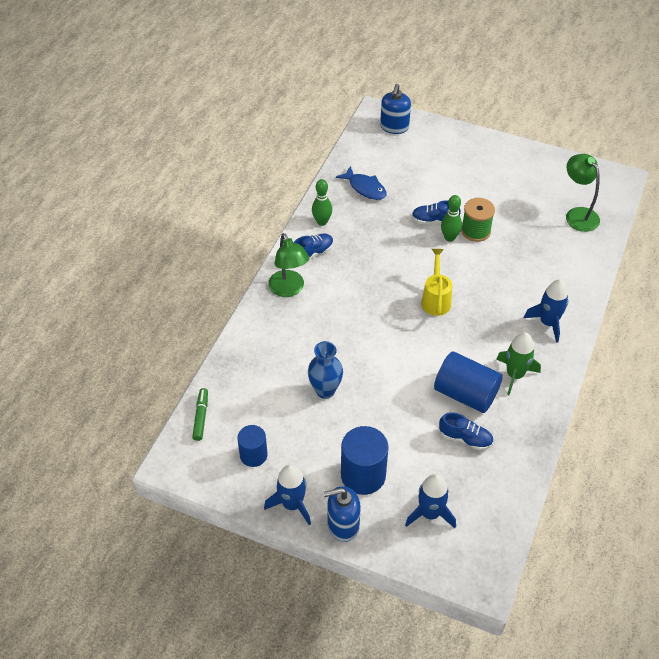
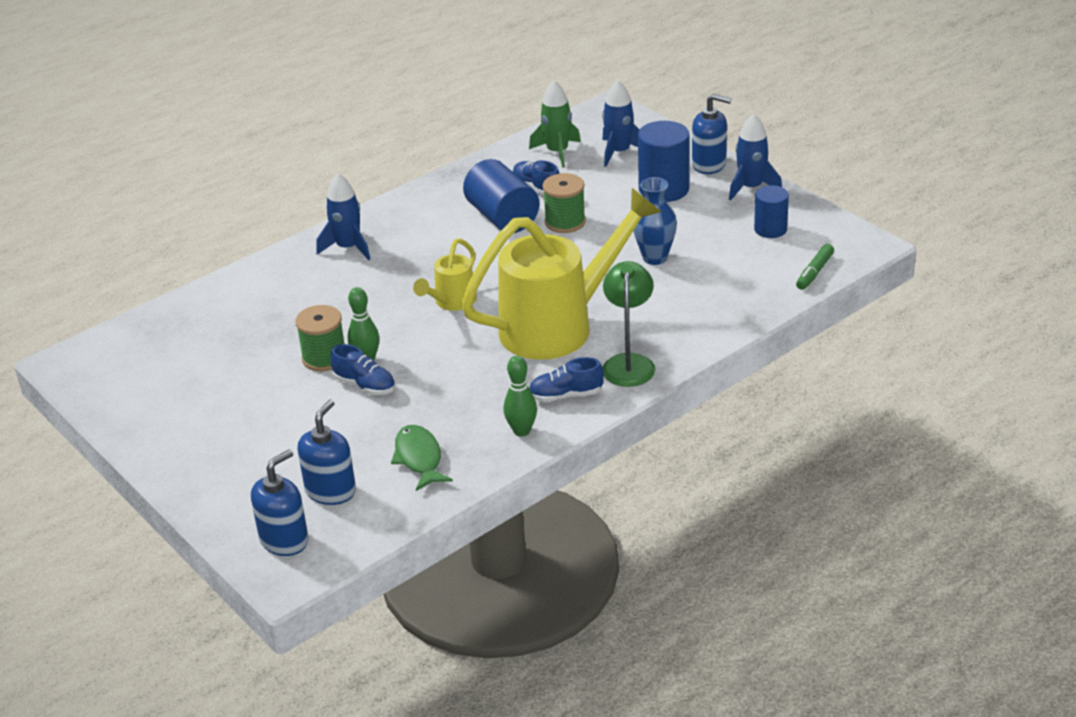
camera: 150 degrees left, 15 degrees down
blue fish [336,166,387,200] -> green fish [391,425,453,491]
green rocket [496,332,541,395] -> green rocket moved to [529,81,581,168]
green lamp [566,154,600,232] -> none
none -> blue soap dispenser [297,400,356,505]
none -> yellow watering can [461,188,662,360]
none -> green spool [543,173,586,233]

